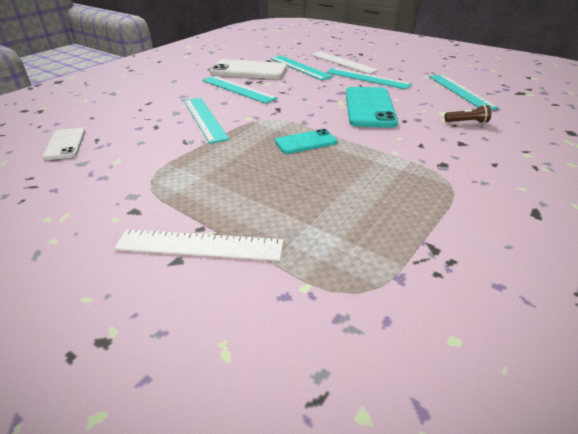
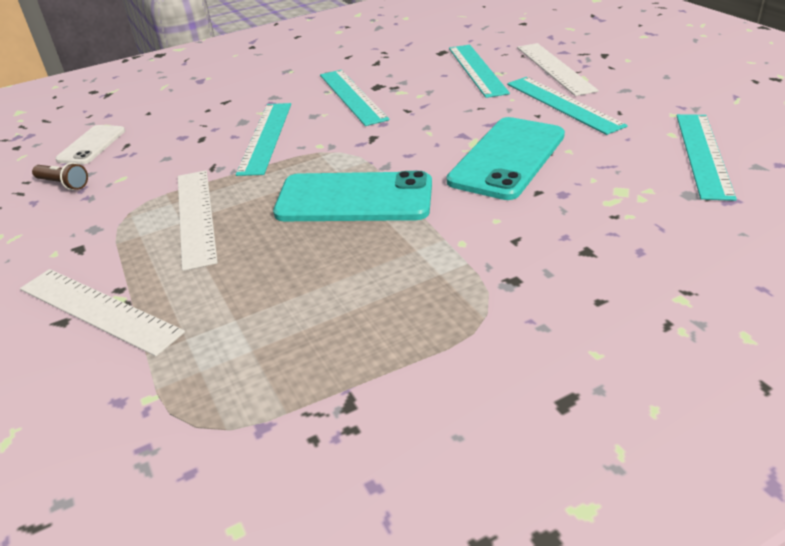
camera: 30 degrees right, 0 degrees up
white phone [210,59,287,79] -> none
turquoise phone [275,129,337,154] -> turquoise phone [273,171,432,221], size x1.75
brown flashlight [445,105,491,123] -> brown flashlight moved to [32,163,88,190]
none -> white ruler [178,170,218,271]

